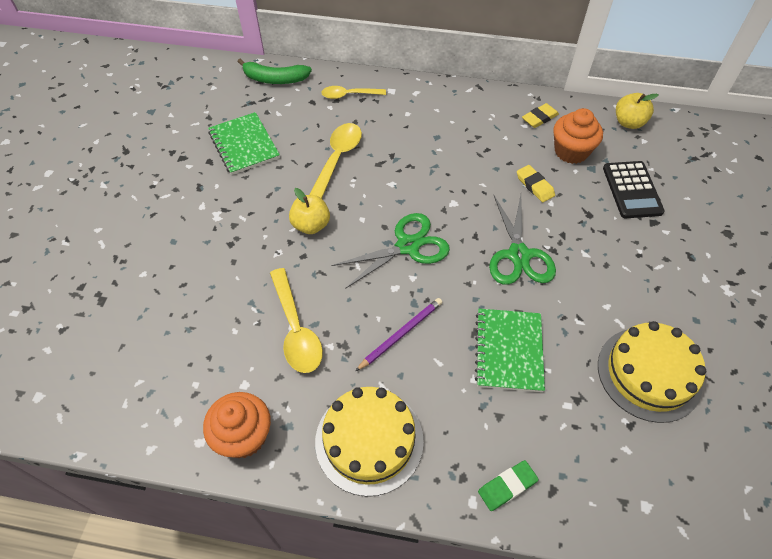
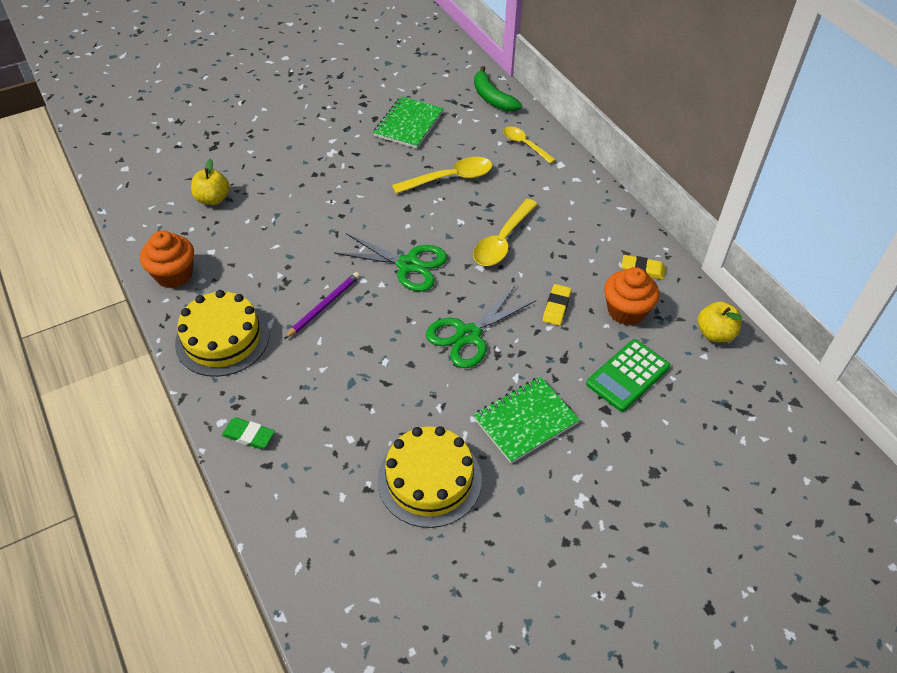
camera: 50 degrees right, 5 degrees down
yellow spoon [270,268,323,373] -> yellow spoon moved to [473,199,538,266]
yellow apple [289,188,330,234] -> yellow apple moved to [191,159,230,205]
purple pencil [356,298,443,371] -> purple pencil turned 60 degrees counterclockwise [284,272,360,339]
green notebook [475,309,545,392] -> green notebook moved to [473,376,580,464]
black calculator [603,161,665,218] -> green calculator [586,339,670,412]

